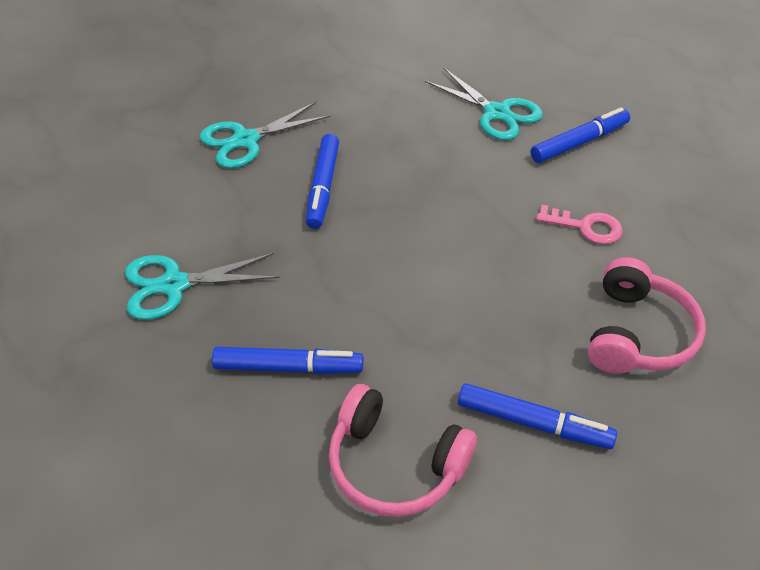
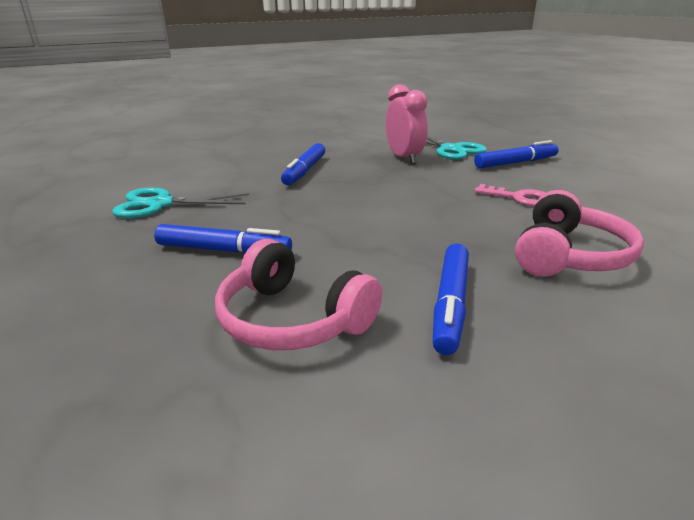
camera: 10 degrees right, 20 degrees down
turquoise scissors [200,102,330,168] -> none
blue marker [458,383,617,449] -> blue marker turned 75 degrees clockwise [433,244,469,355]
none -> pink clock [386,84,428,164]

